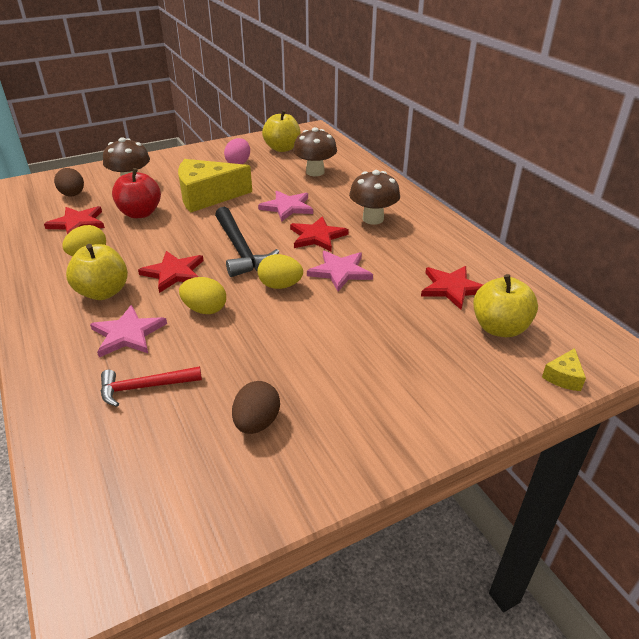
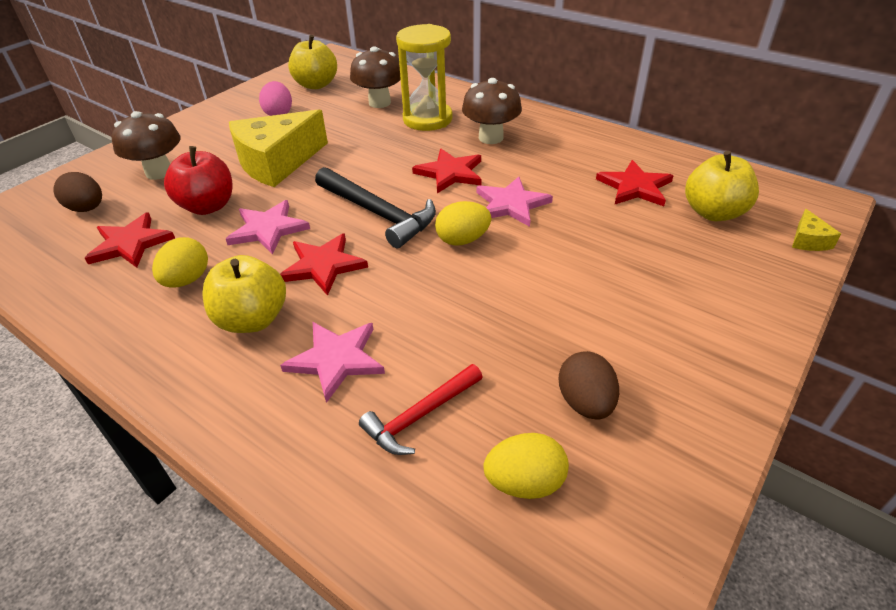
camera: 25 degrees left, 5 degrees up
yellow egg [179,277,226,314] -> yellow egg moved to [484,433,569,499]
pink star [258,190,313,222] -> pink star moved to [226,200,310,255]
none -> yellow hourglass [396,24,453,131]

